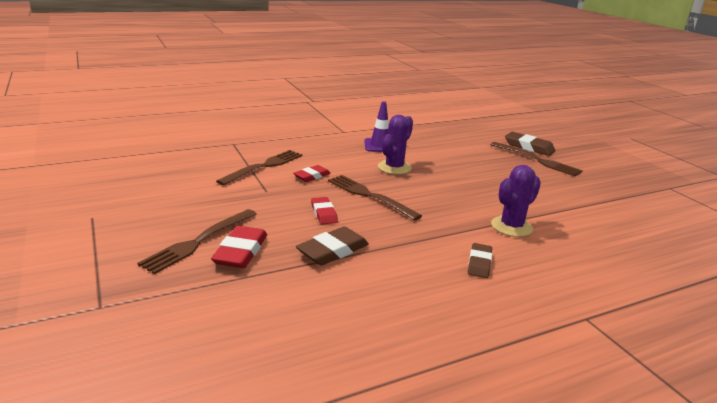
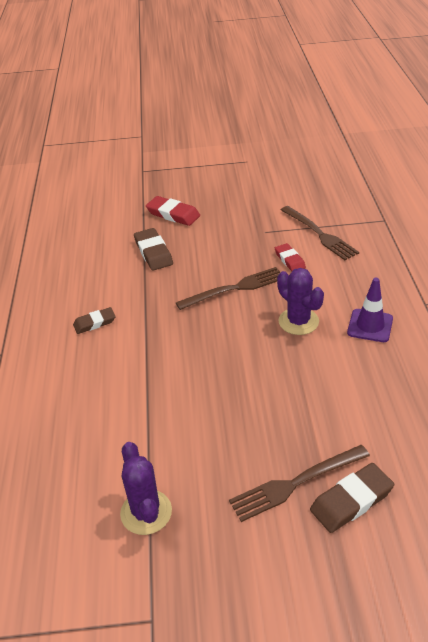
camera: 115 degrees right, 15 degrees up
brown fork [137,209,257,274] -> none
red eraser [311,197,338,224] -> none
brown eraser [468,243,492,278] -> brown eraser turned 60 degrees counterclockwise [73,307,116,334]
purple cactus [491,165,541,237] -> purple cactus moved to [120,442,172,535]

